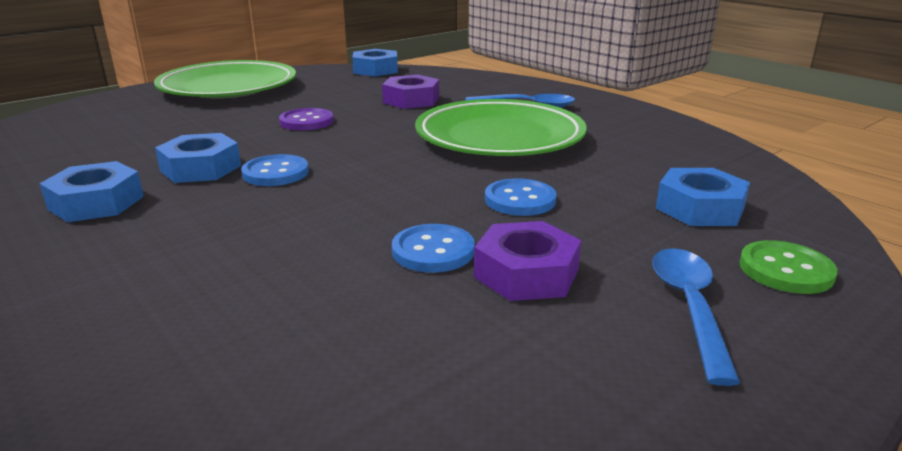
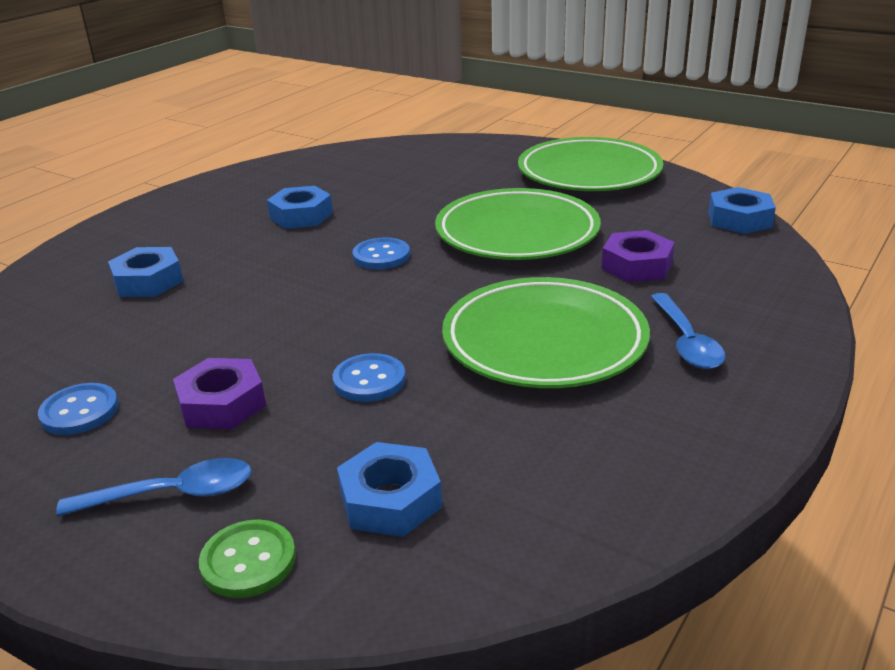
camera: 75 degrees right, 5 degrees up
blue nut [155,133,241,183] -> blue nut moved to [108,247,183,297]
purple button [279,108,334,131] -> green plate [435,188,601,260]
blue button [392,224,475,273] -> blue button moved to [38,383,119,435]

